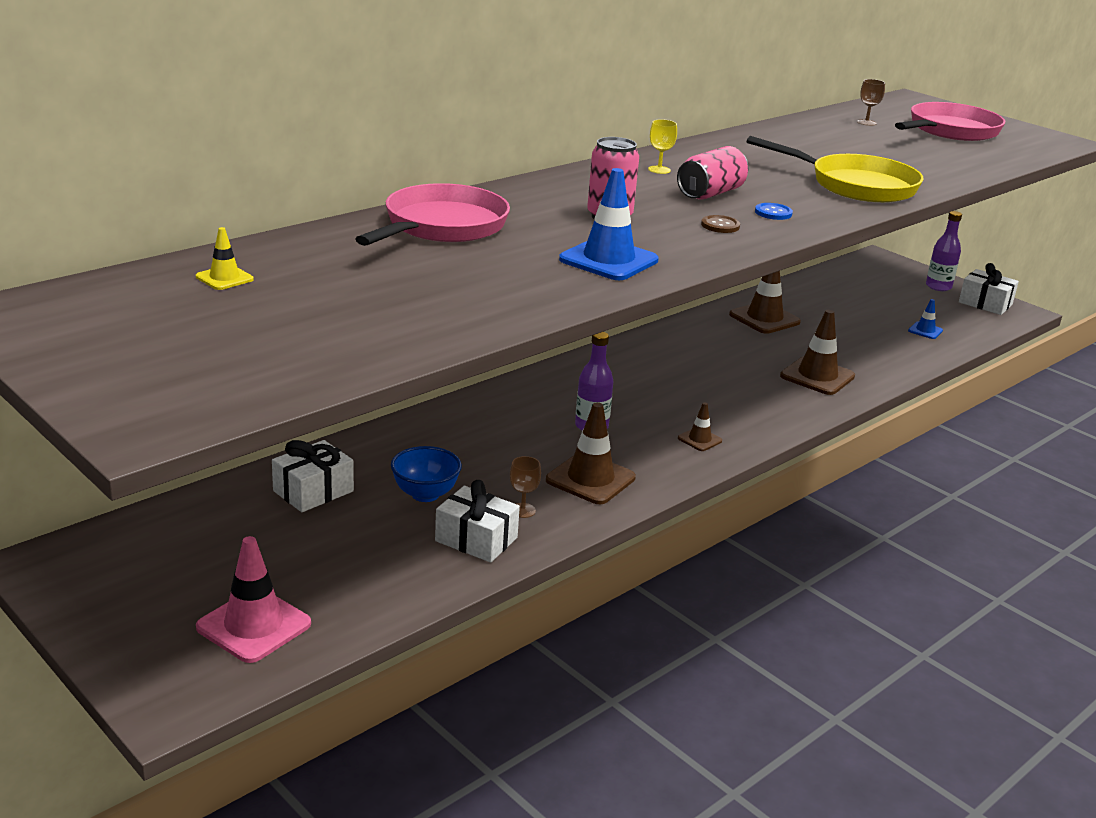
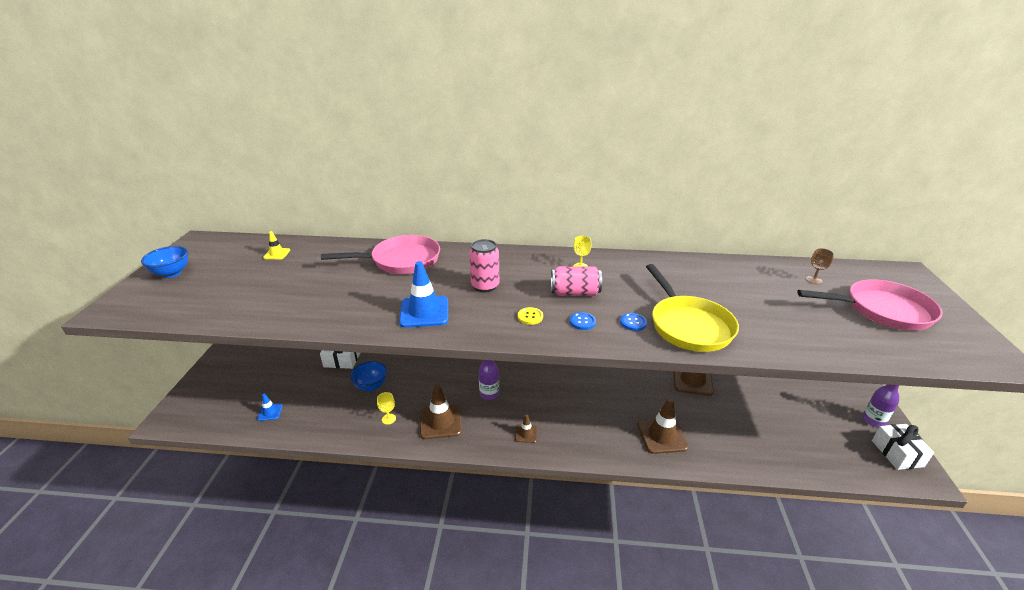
camera: 50 degrees right, 5 degrees up
pink traffic cone [196,536,311,663] -> none
white gift [435,480,520,562] -> none
brown goblet [510,456,541,518] -> yellow goblet [377,392,396,425]
brown button [701,215,740,233] -> yellow button [518,307,543,325]
blue traffic cone [908,299,943,339] -> blue traffic cone moved to [257,394,283,421]
none -> blue bowl [141,246,188,278]
none -> blue button [620,313,647,331]

